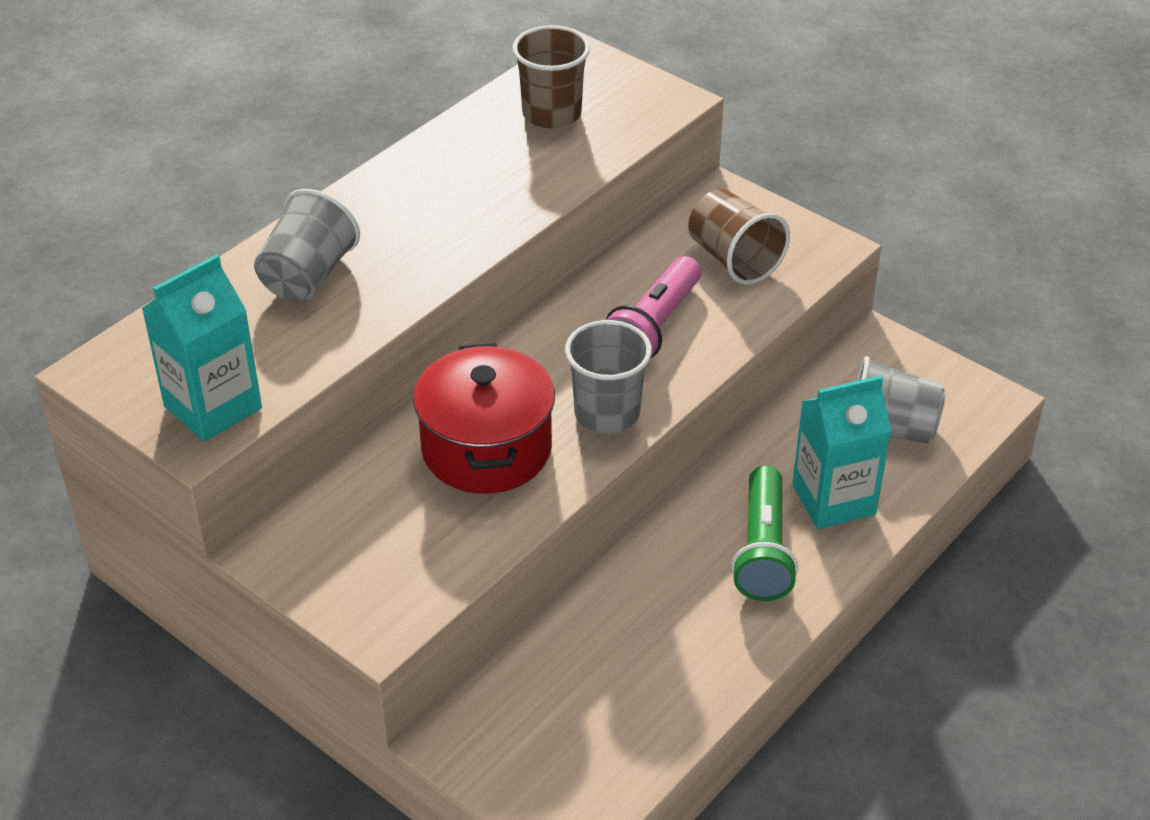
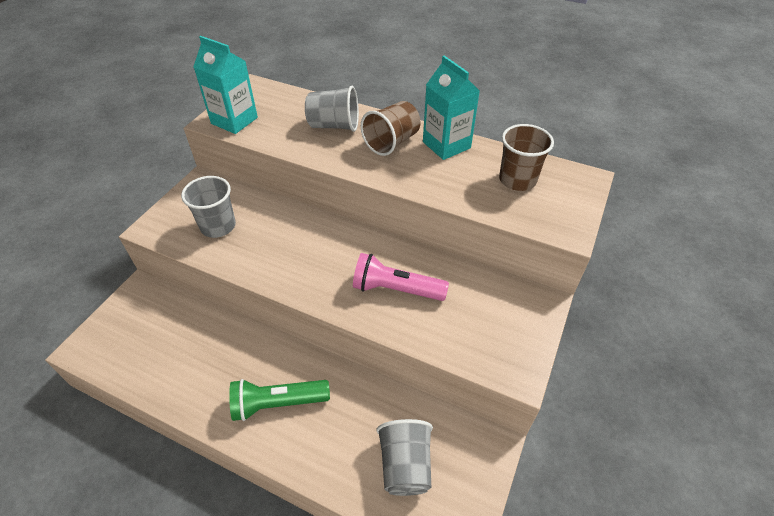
camera: 75 degrees right, 5 degrees up
red pot [413,343,555,494] -> none
grey cup [565,320,652,433] -> grey cup moved to [181,176,236,238]
brown cup [688,189,790,285] -> brown cup moved to [361,101,421,156]
turquoise carton [792,376,891,529] -> turquoise carton moved to [423,56,480,160]

